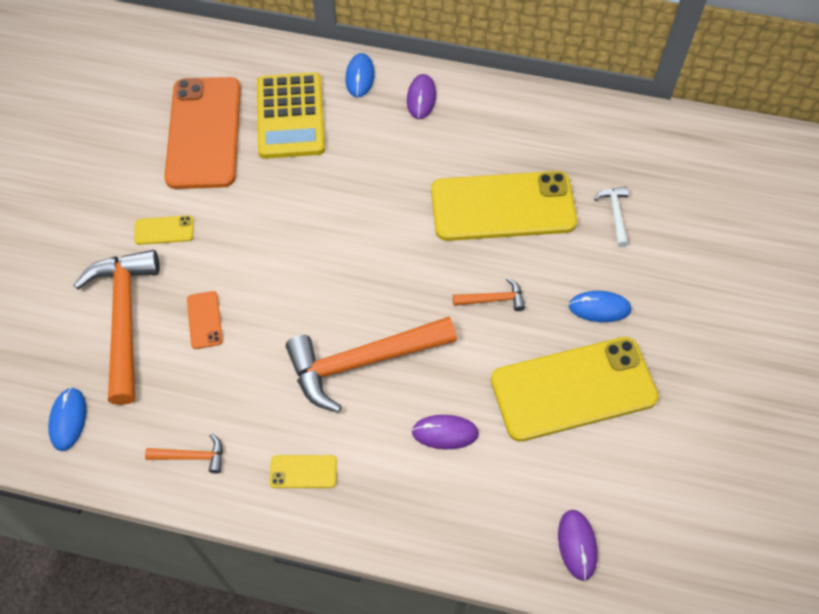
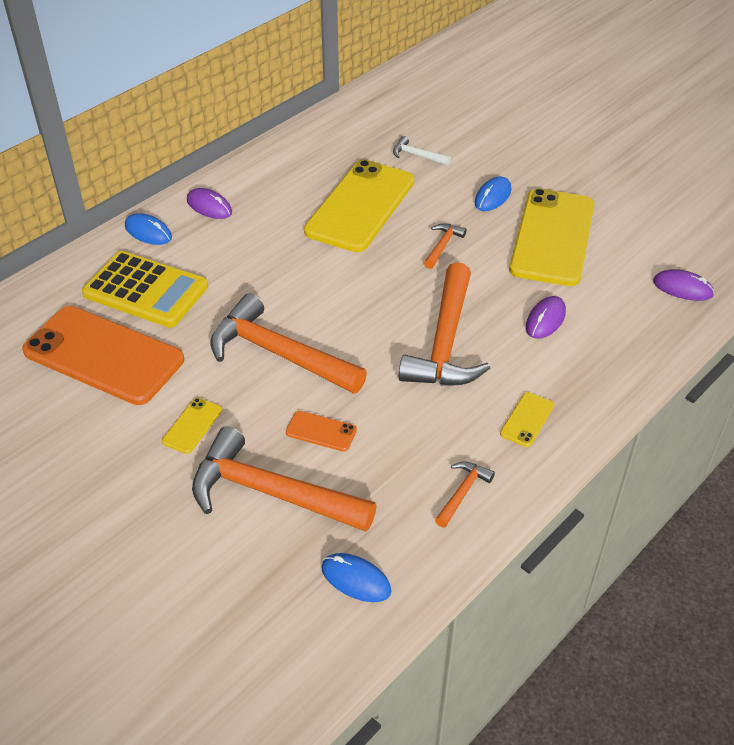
camera: 60 degrees left, 15 degrees down
none -> orange hammer [210,293,367,394]

